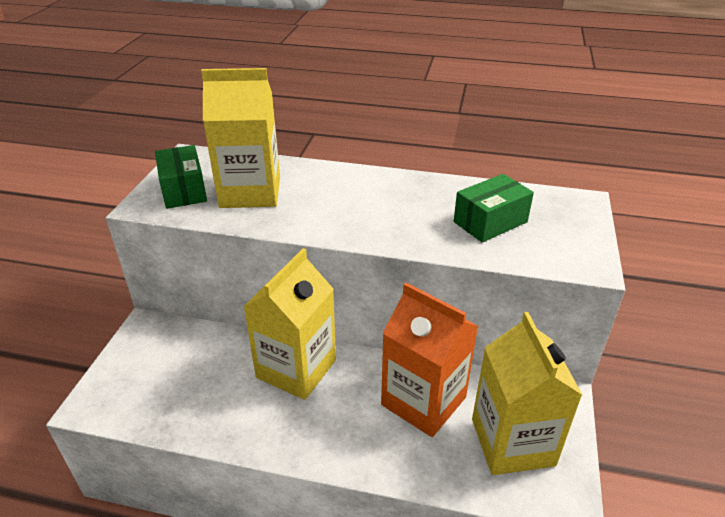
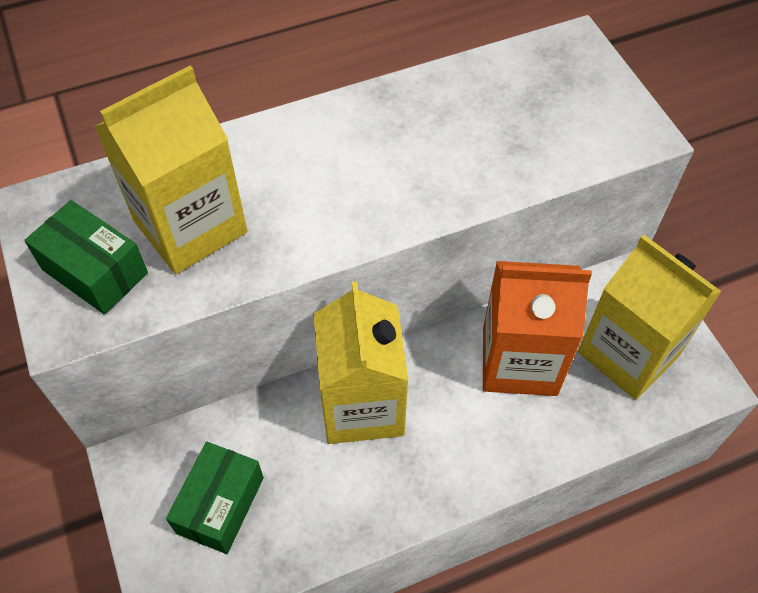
camera: 35 degrees left, 20 degrees up
green box [454,174,534,243] -> green box moved to [166,442,264,554]

